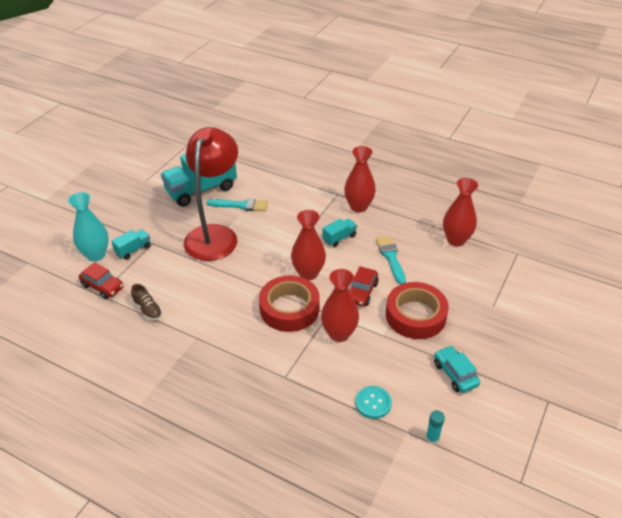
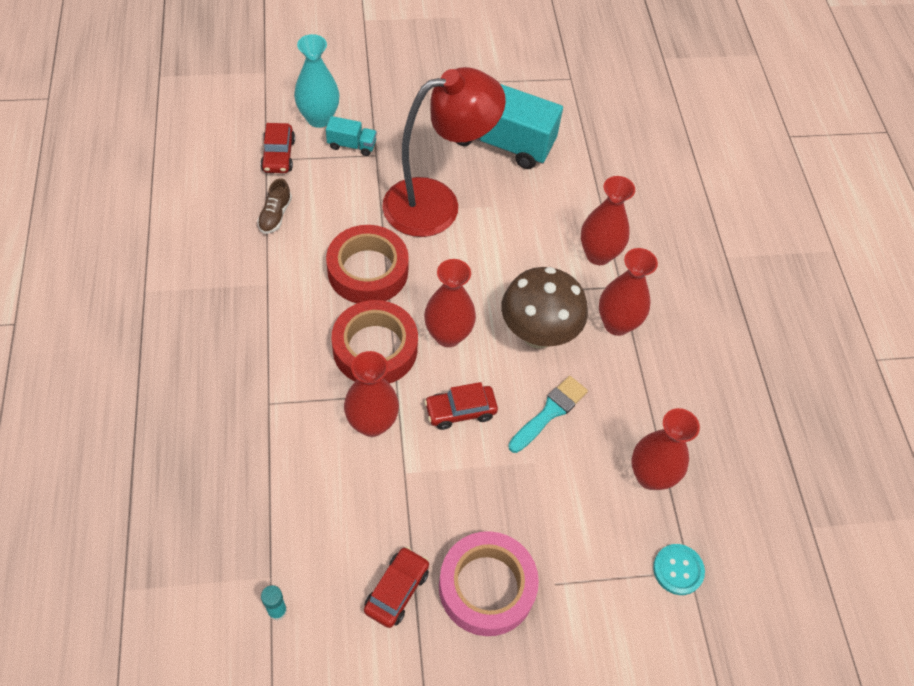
camera: 50 degrees right, 15 degrees up
turquoise brush [206,198,268,212] -> none
turquoise truck [323,218,357,247] -> brown mushroom [501,267,588,349]
turquoise button [355,386,392,419] -> turquoise button moved to [653,544,705,595]
red tape [386,282,449,339] -> red tape moved to [326,225,409,303]
turquoise car [434,345,480,393] -> red car [364,546,429,628]
none -> pink tape [439,531,539,636]
none -> red vase [581,176,635,265]

